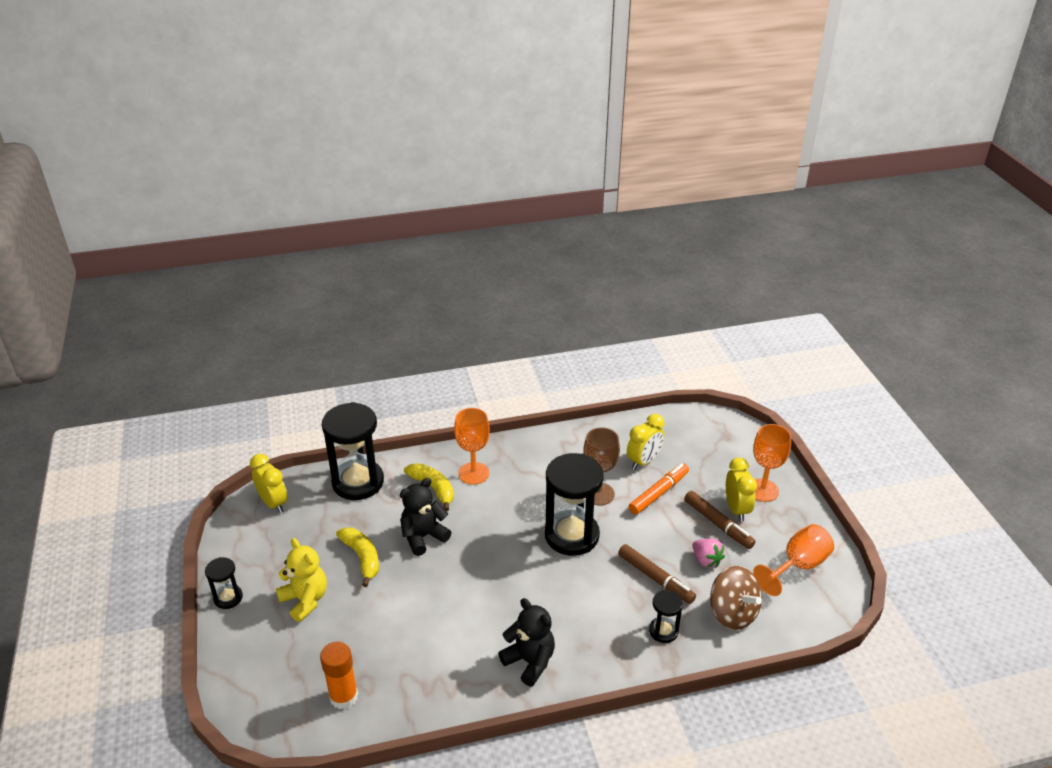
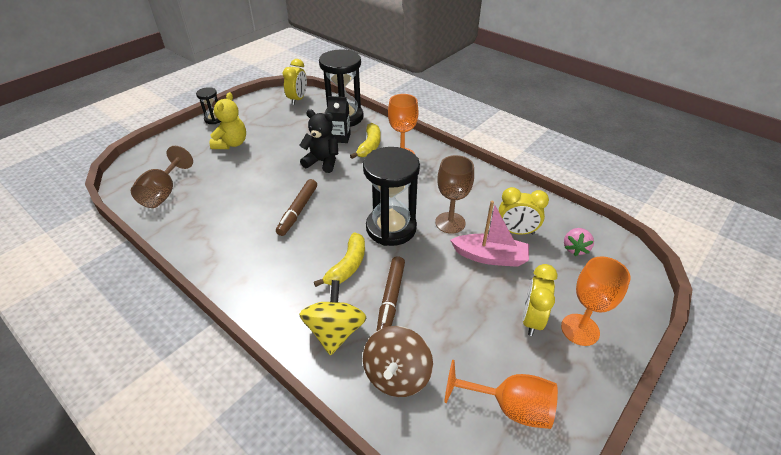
camera: 55 degrees right, 5 degrees up
orange glue stick [320,642,358,709] -> brown goblet [131,146,193,208]
yellow banana [336,528,379,587] -> yellow banana moved to [314,232,365,287]
black teddy bear [498,598,555,686] -> none
orange marker [628,464,689,515] -> pink boat [450,201,529,267]
black hourglass [649,590,683,643] -> yellow spinning top [299,280,366,355]
brown marker [684,491,755,549] -> brown marker moved to [276,179,317,236]
pink strawberry [692,539,725,568] -> pink strawberry moved to [564,228,594,256]
yellow clock [726,458,757,522] -> yellow clock turned 150 degrees clockwise [522,264,557,336]
none -> black carton [327,96,351,143]

